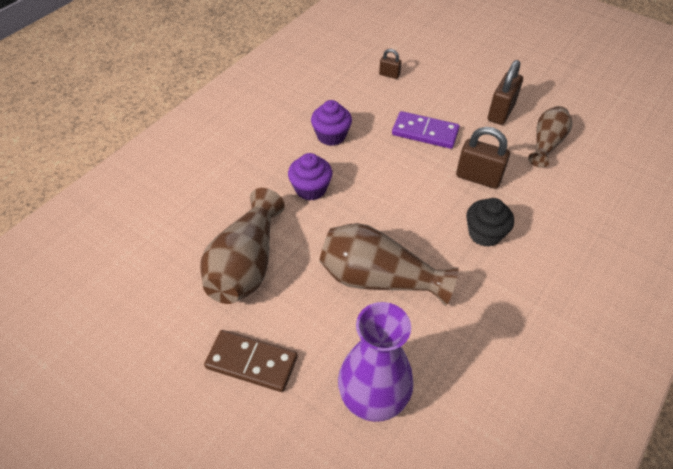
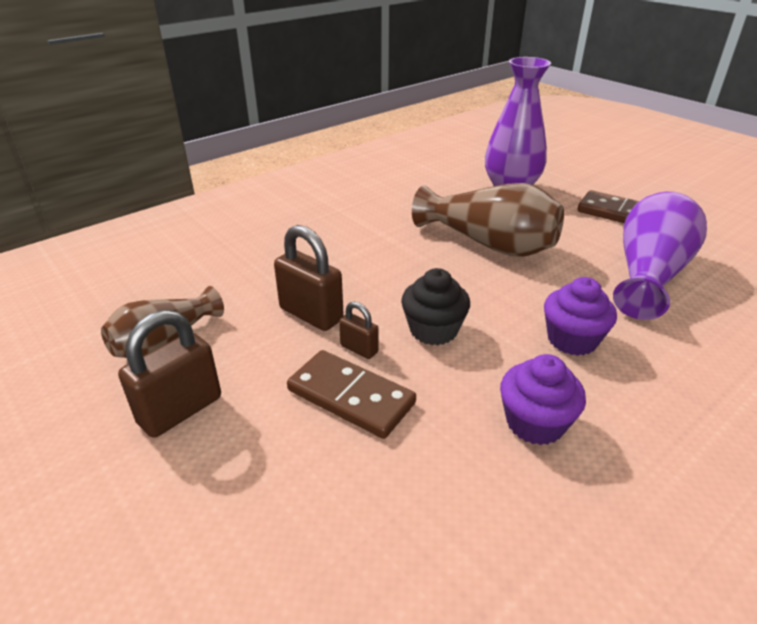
camera: 165 degrees left, 15 degrees down
brown vase [200,188,285,304] -> purple vase [613,192,707,320]
brown padlock [379,49,402,79] -> brown padlock moved to [339,302,379,359]
purple domino [392,111,460,149] -> brown domino [287,350,416,439]
black cupcake [466,198,514,247] -> black cupcake moved to [401,268,470,345]

